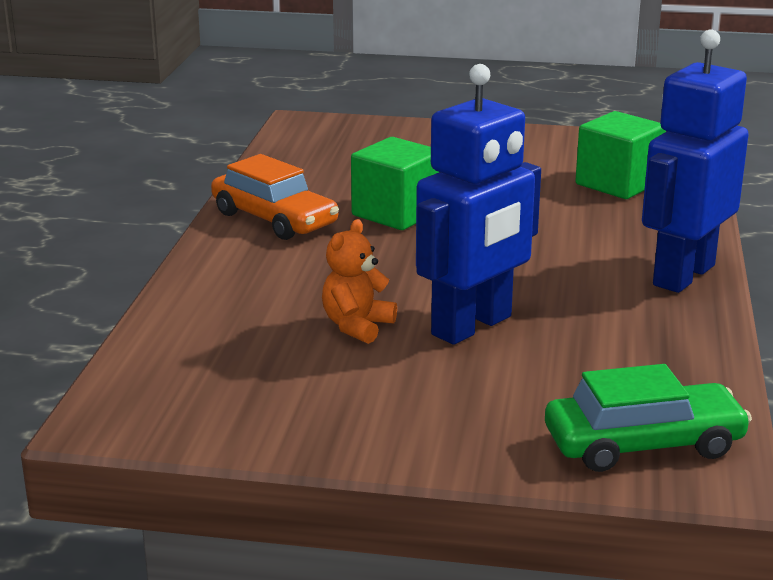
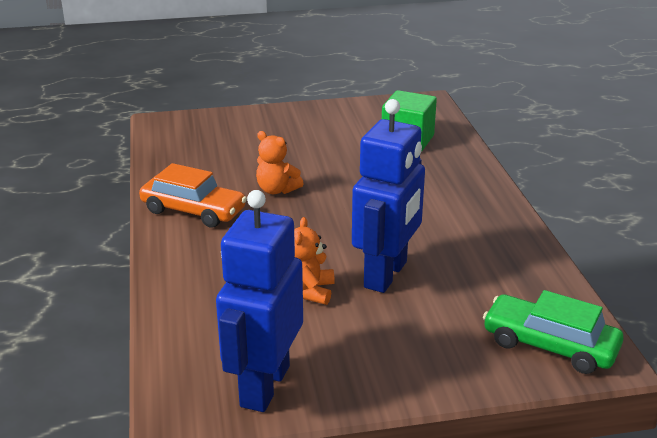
camera: 20 degrees left, 5 degrees up
green cube [351,137,439,230] -> orange teddy bear [256,131,304,194]
green car [545,364,752,472] -> green car turned 120 degrees counterclockwise [483,290,624,374]
blue robot [642,29,749,293] -> blue robot moved to [216,190,303,412]

